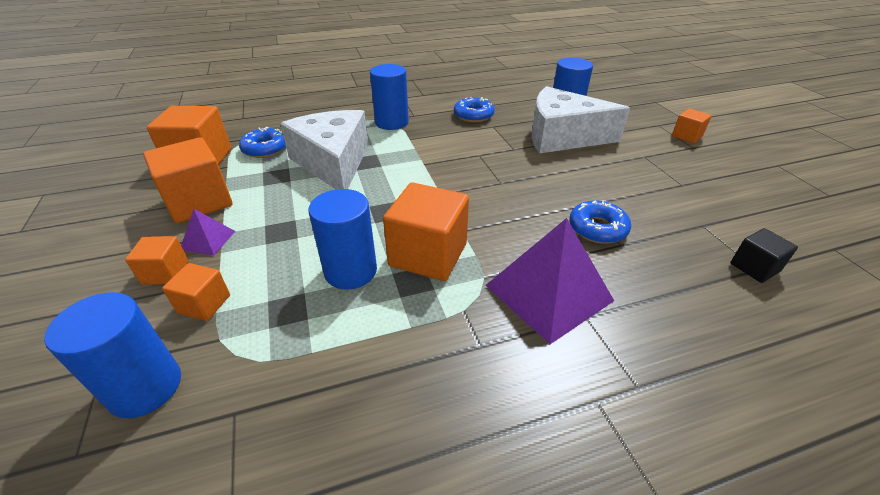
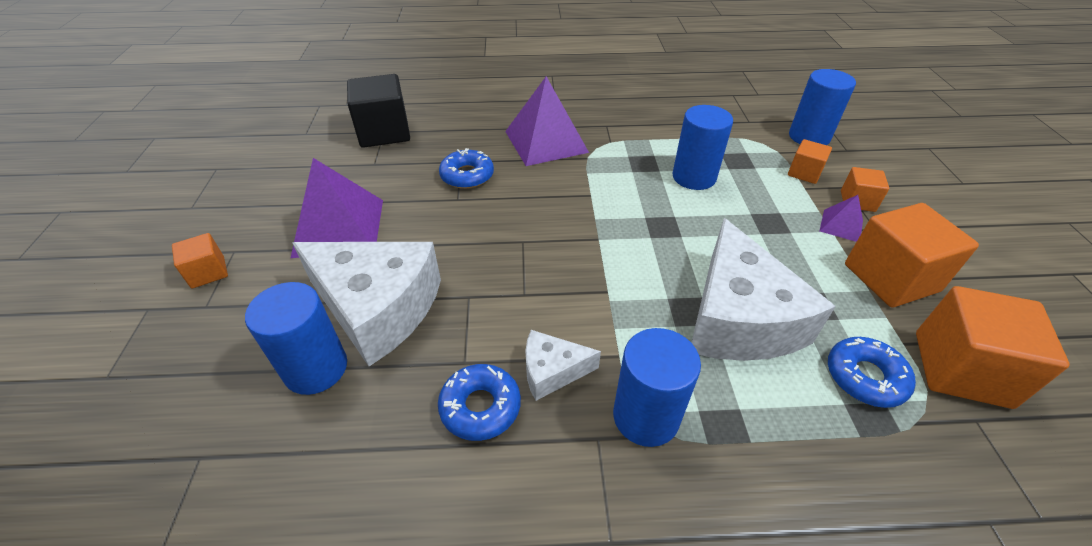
camera: 165 degrees left, 5 degrees up
orange cube [383,182,469,281] -> none
black cube [730,228,798,283] -> black cube [347,74,410,148], size x1.89
none -> purple pyramid [291,158,383,258]
none -> white cheese [525,330,601,401]

